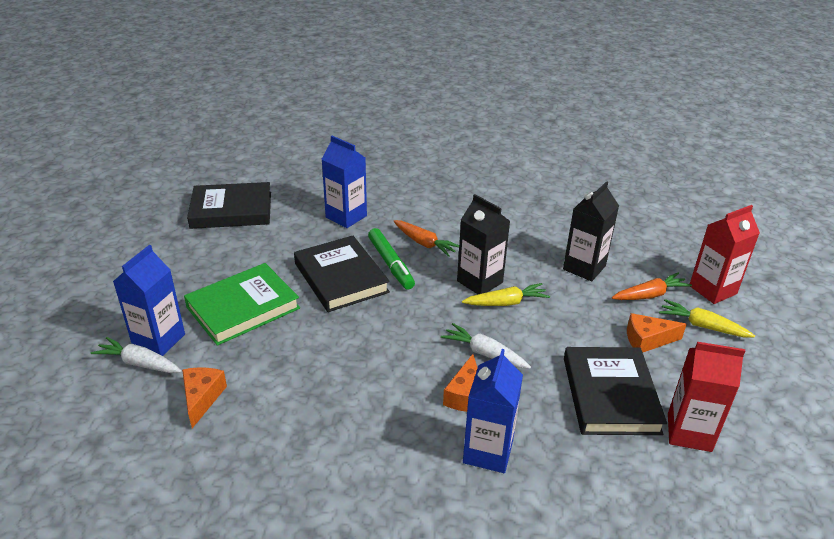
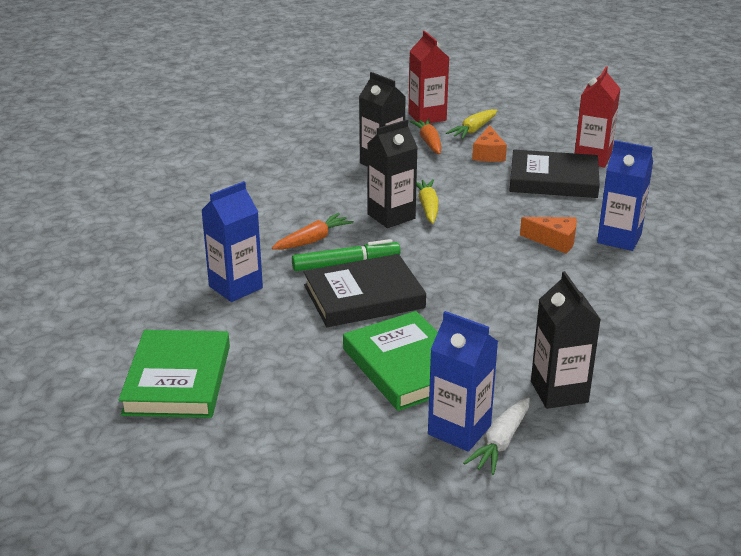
camera: 80 degrees left, 5 degrees down
orange cheese [182,367,227,428] -> black carton [531,271,601,409]
black book [187,182,271,229] -> green book [118,330,230,418]
white carrot [441,323,531,369] -> none

